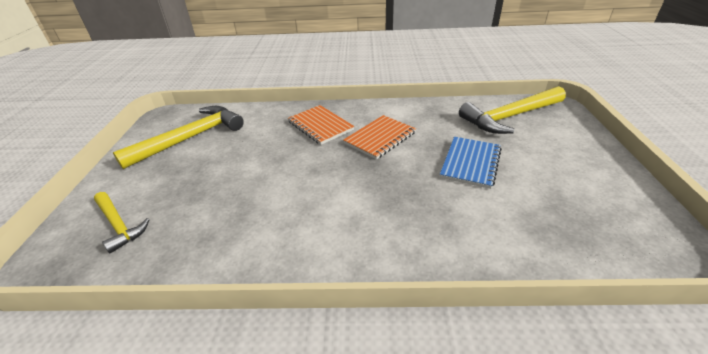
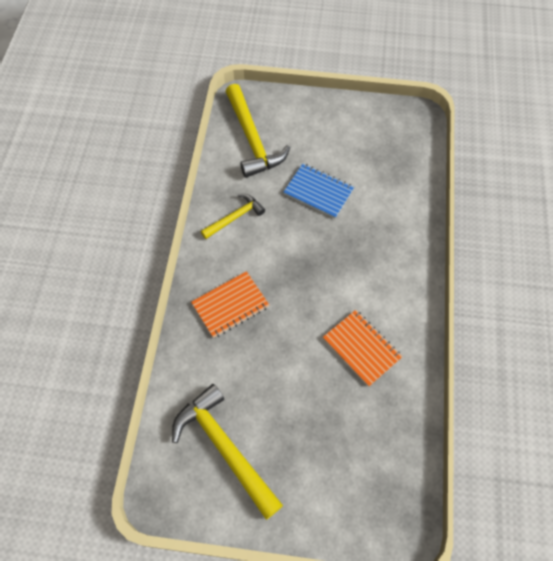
camera: 85 degrees left, 25 degrees up
yellow hammer [94,192,150,253] -> yellow hammer moved to [201,194,265,239]
orange notebook [343,115,416,160] -> orange notebook moved to [323,310,402,387]

